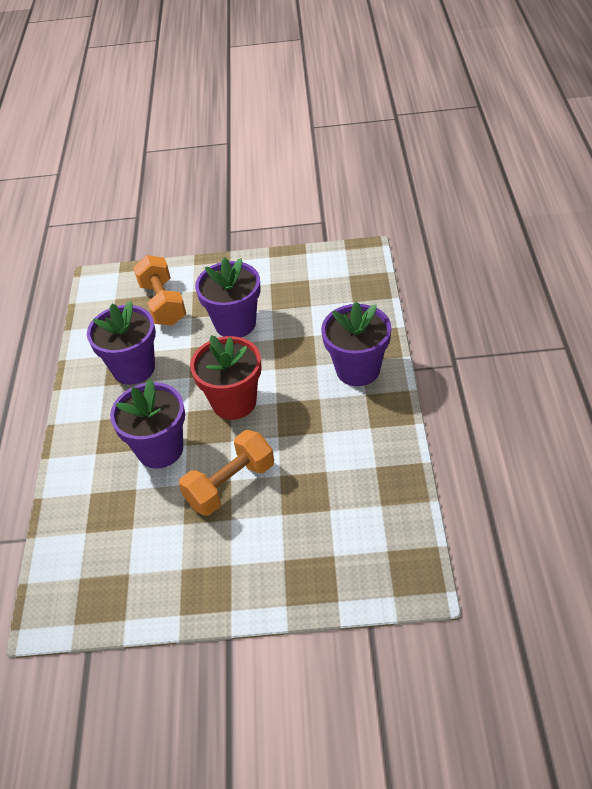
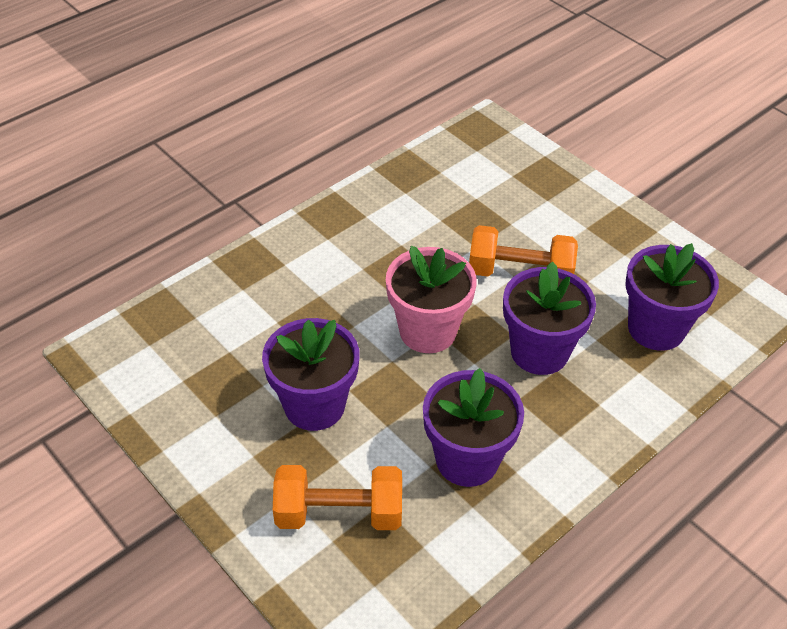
camera: 135 degrees left, 0 degrees up
orange dumbbell [133,255,186,326] -> orange dumbbell turned 60 degrees clockwise [273,465,402,530]
red flower pot [190,335,262,420] -> pink flower pot [386,246,477,353]
purple flower pot [321,301,391,386] -> purple flower pot moved to [625,243,719,351]

